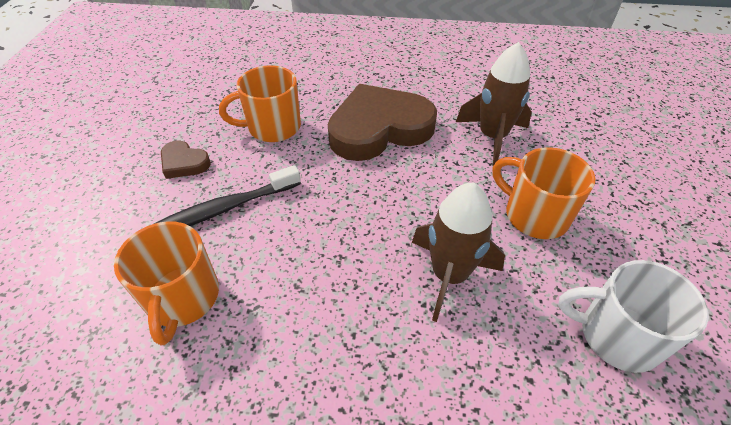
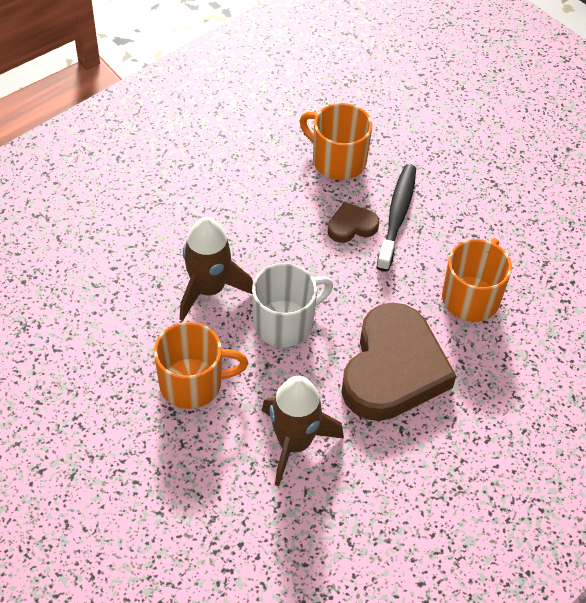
camera: 130 degrees right, 5 degrees up
brown heart [161,140,211,179] -> brown heart moved to [328,202,380,243]
white mug [559,260,709,373] -> white mug moved to [252,263,333,347]

